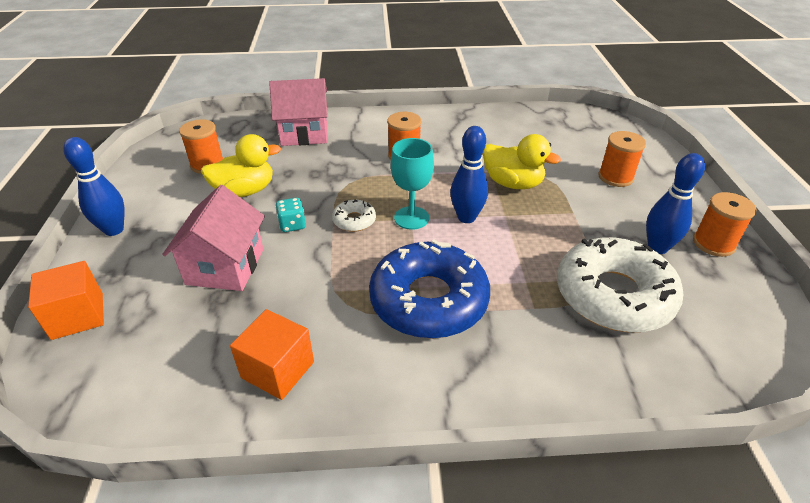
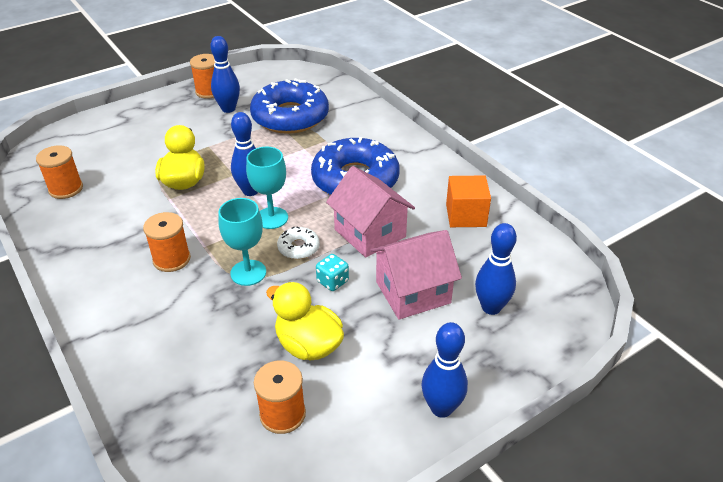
camera: 120 degrees left, 0 degrees up
orange cube [28,261,104,340] -> none
pink house [269,78,328,146] -> pink house moved to [326,166,415,258]
white donut [557,237,683,332] -> blue donut [250,78,329,134]
orange spool [599,131,646,187] -> orange spool moved to [36,145,83,199]
none -> turquoise goblet [218,198,266,286]
none -> blue bowling pin [475,223,517,315]

